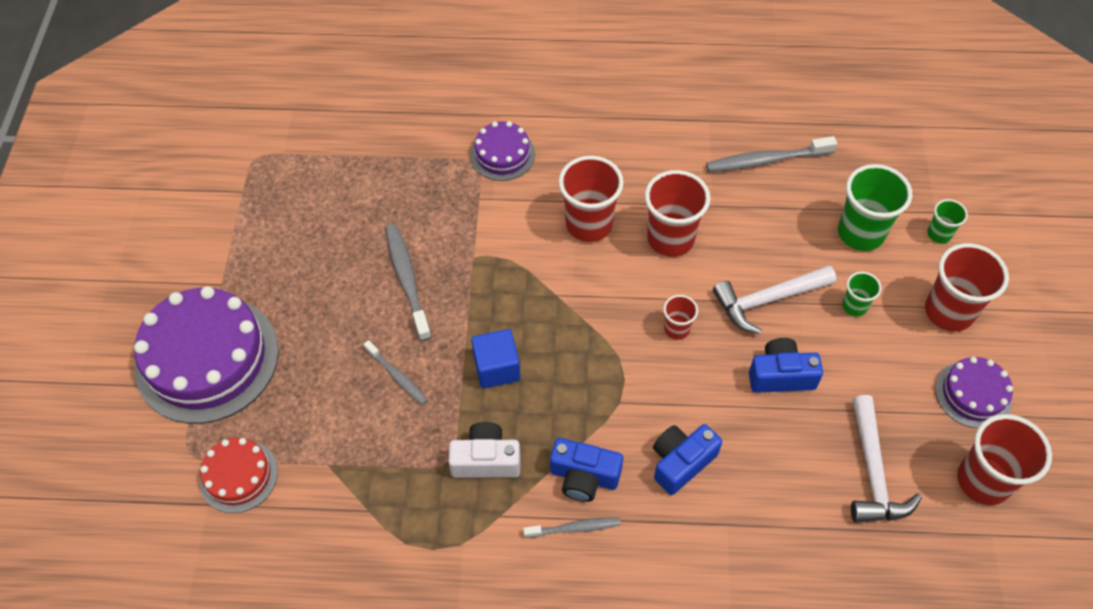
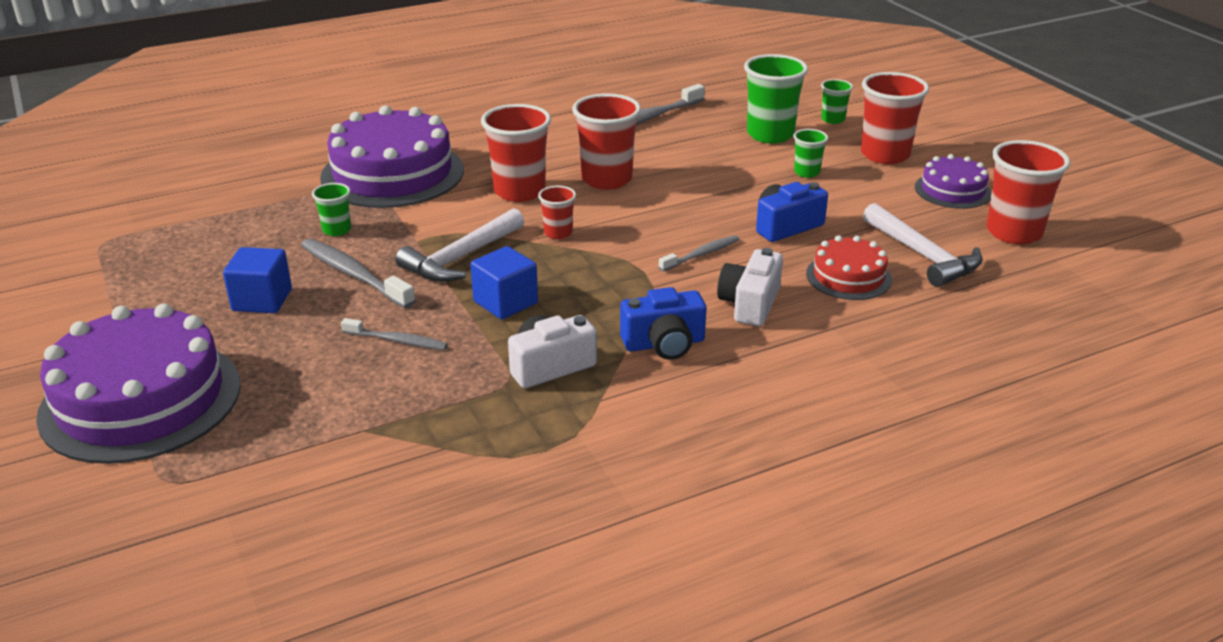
camera: 30 degrees left, 25 degrees down
red cake [199,438,278,513] -> red cake moved to [806,235,892,300]
purple cake [470,121,535,181] -> purple cake [320,105,464,208], size x1.95
grey toothbrush [523,517,620,538] -> grey toothbrush moved to [659,235,740,272]
blue camera [653,424,722,495] -> white camera [717,248,783,326]
red cup [663,295,698,340] -> red cup moved to [538,186,576,239]
white hammer [713,265,836,334] -> white hammer moved to [396,208,525,282]
none -> blue cube [223,247,292,313]
none -> green cup [312,183,351,236]

